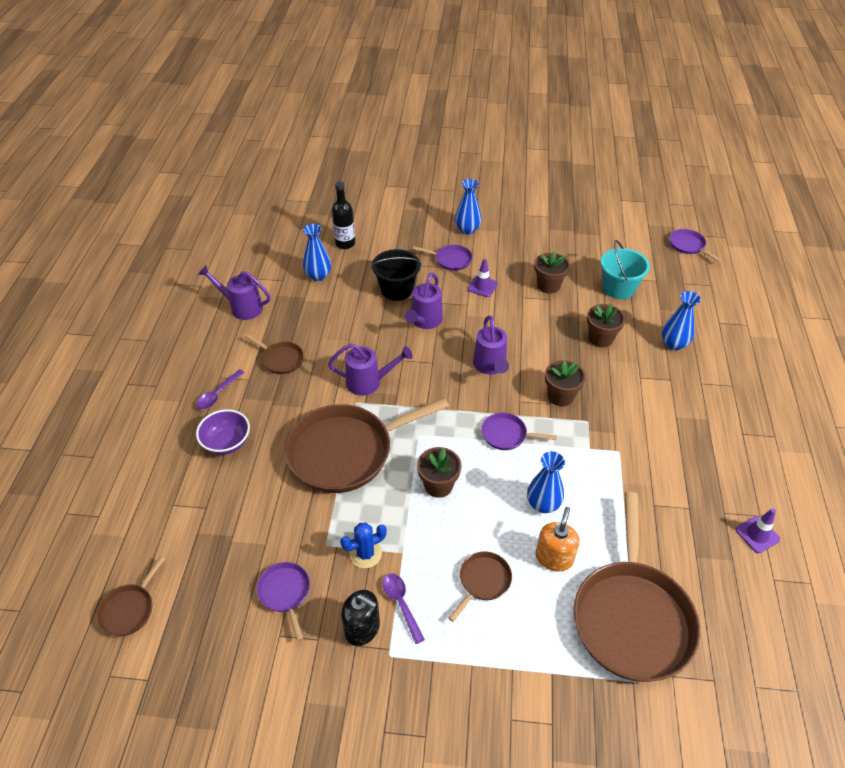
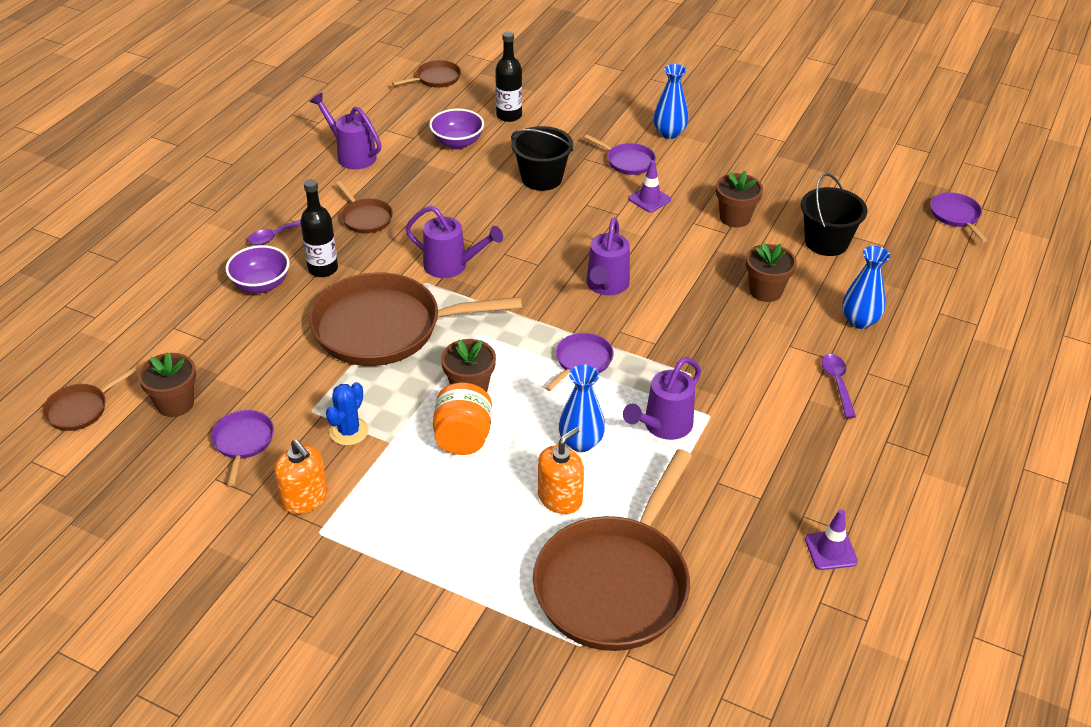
camera: 20 degrees right, 5 degrees down
blue vase [303,224,331,281] -> purple bowl [429,109,484,149]
blue cactus [340,522,387,568] -> blue cactus turned 60 degrees counterclockwise [326,382,369,446]
black soap dispenser [341,590,380,646] -> orange soap dispenser [274,440,328,514]
purple spoon [382,573,425,644] -> purple spoon moved to [821,354,856,418]
purple watering can [405,273,443,329] -> purple watering can moved to [623,357,701,440]
brown pan [449,551,512,622] -> brown pan moved to [392,60,461,88]
purple pan [482,413,557,450] -> purple pan turned 90 degrees clockwise [545,333,614,391]
brown flower pot [545,360,586,406] -> brown flower pot moved to [138,352,196,417]
turquoise bucket [601,240,650,299] -> black bucket [801,173,867,256]
none -> black bottle [300,179,338,277]
none -> orange jar [433,383,492,455]

